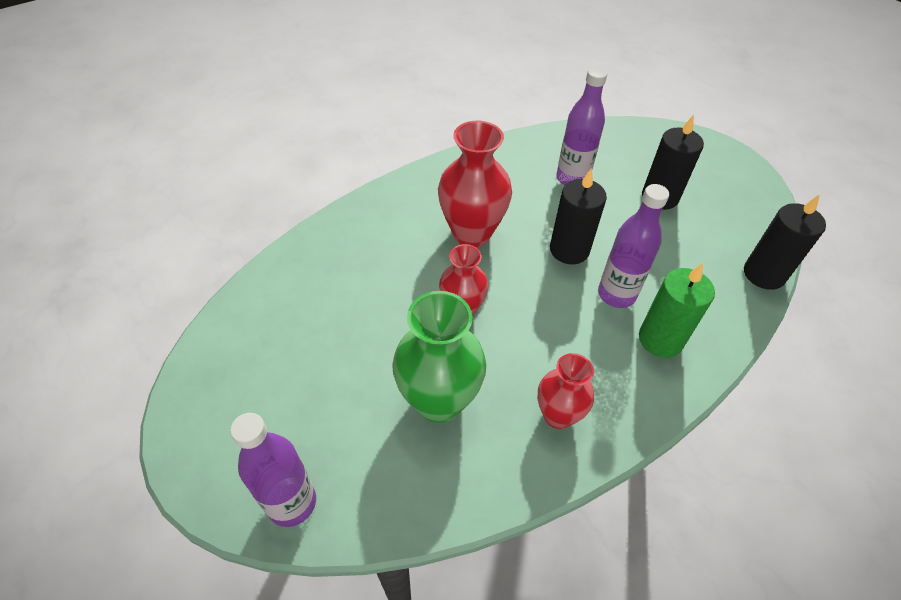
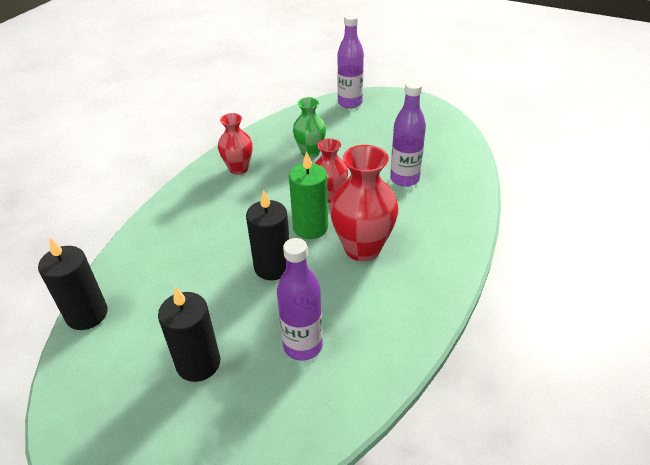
camera: 155 degrees right, 10 degrees down
green vase [392,291,486,423] -> green vase [293,97,326,158], size x0.62
purple bottle [598,184,669,308] -> purple bottle moved to [390,81,426,187]
green candle [639,263,715,358] -> green candle moved to [289,151,328,239]

